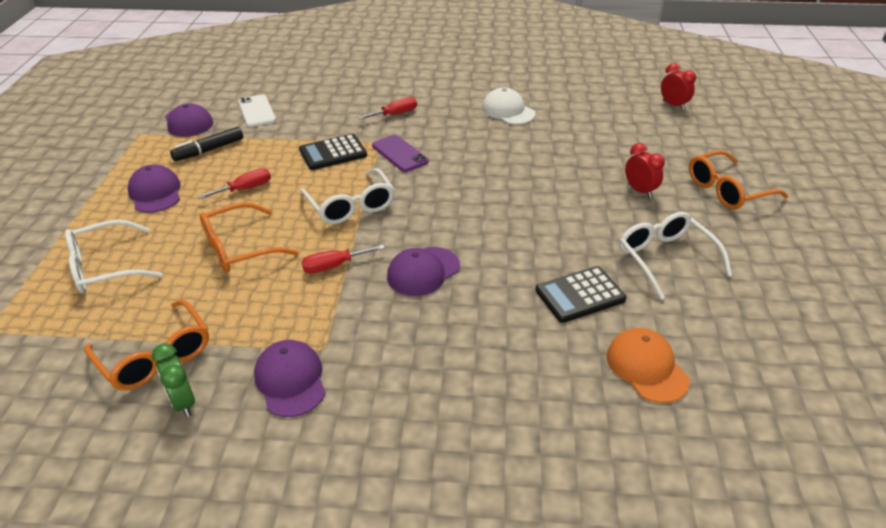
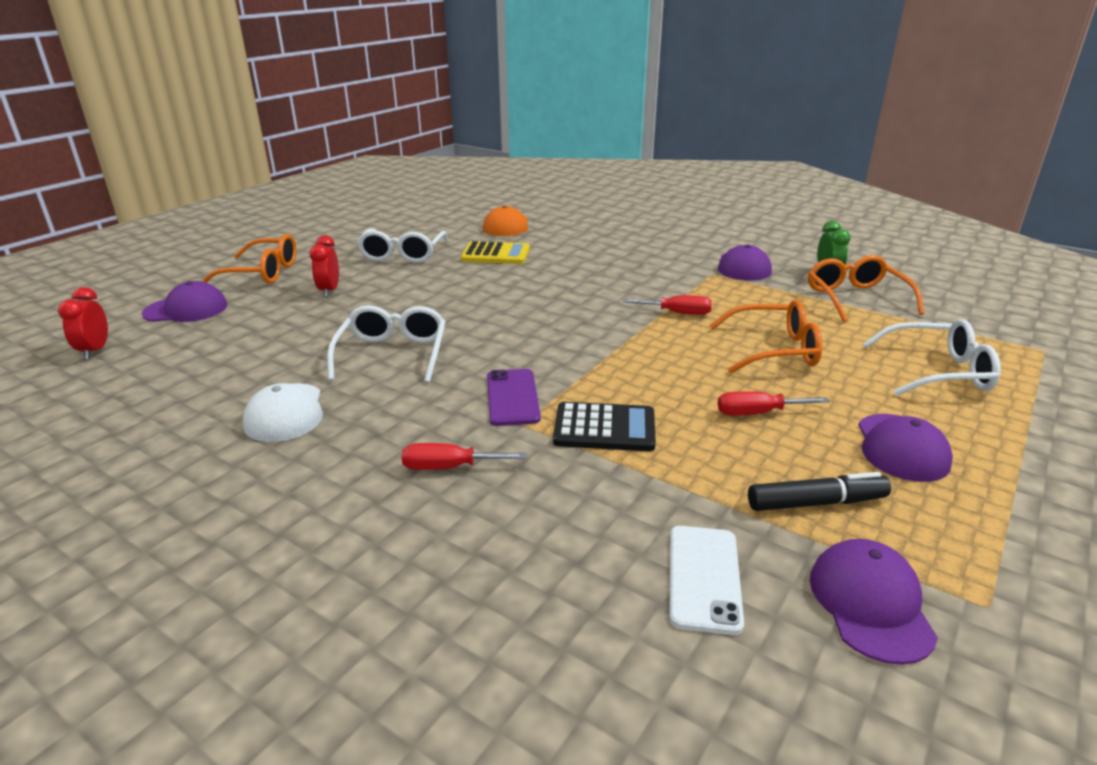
camera: 150 degrees left, 10 degrees down
white glasses [300,168,395,224] -> white glasses moved to [327,305,446,383]
purple cap [387,247,460,296] -> purple cap moved to [142,281,228,322]
black calculator [535,266,626,323] -> yellow calculator [461,241,530,264]

